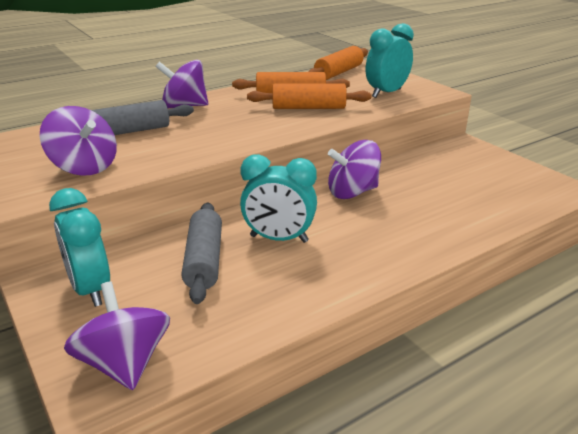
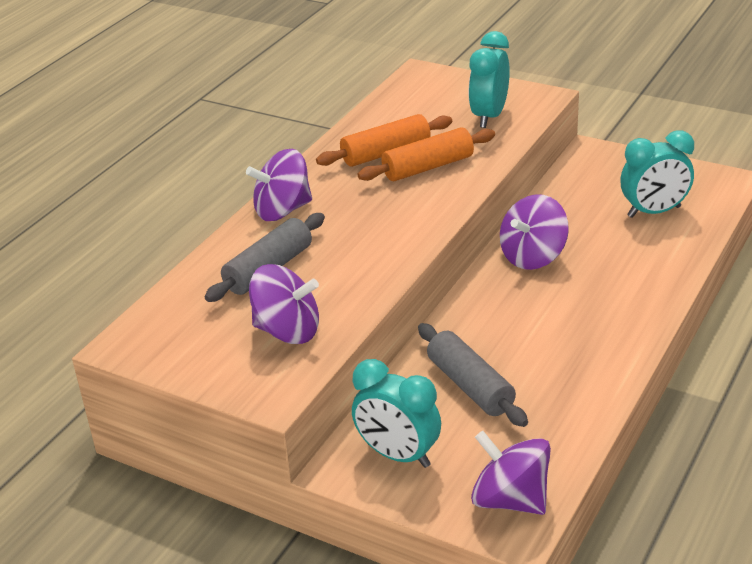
camera: 25 degrees left, 5 degrees up
turquoise clock [240,154,317,243] -> turquoise clock moved to [620,130,694,218]
orange rolling pin [308,46,368,80] -> none

